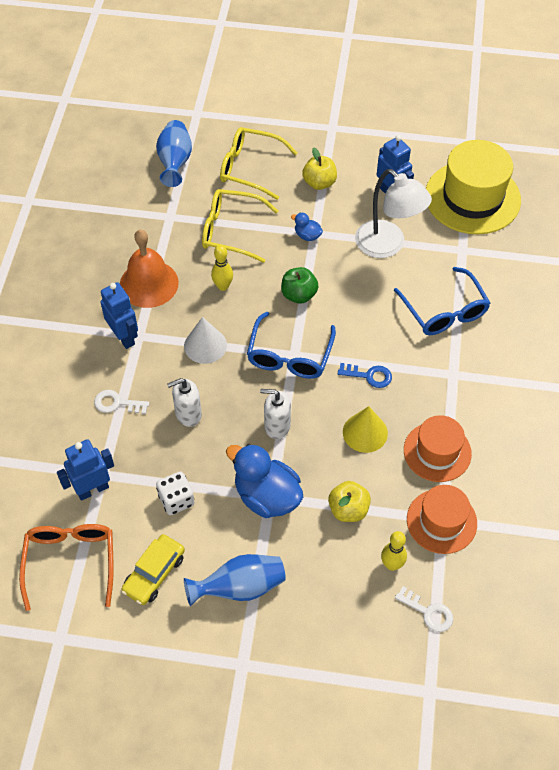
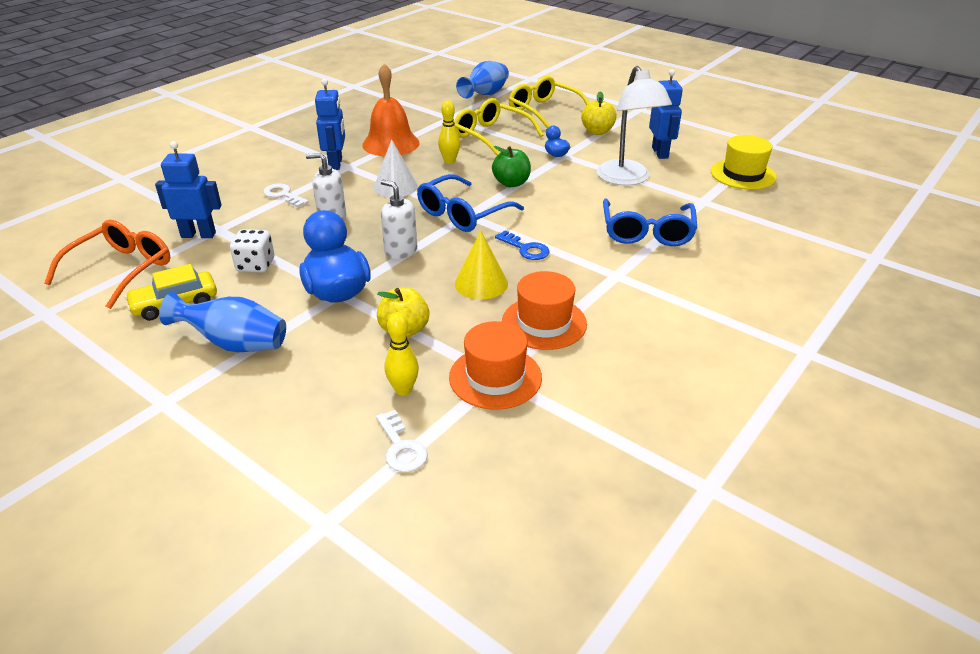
camera: 30 degrees right, 20 degrees down
yellow hat [426,140,521,234] -> yellow hat [711,135,777,190], size x0.61

